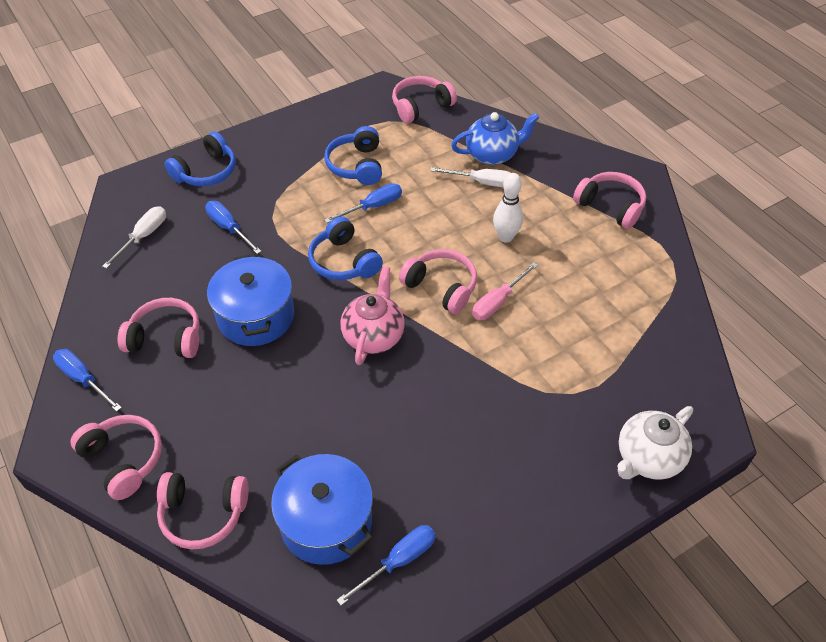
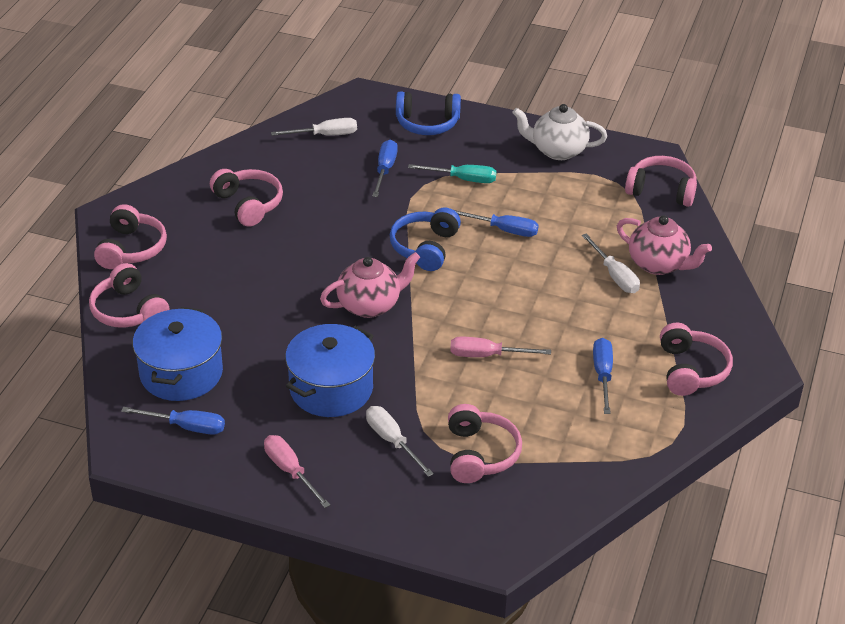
camera: 50 degrees right, 10 degrees down
blue screwdriver [53,349,122,412] -> blue screwdriver moved to [593,338,613,414]
blue pot [207,254,294,346] -> blue pot moved to [285,324,375,417]
blue headphones [324,126,382,185] -> none
pink headphones [399,249,477,314] -> pink headphones moved to [448,404,522,483]
blue teapot [451,112,539,165] -> pink teapot [617,215,712,275]
white bowling pin [493,173,523,243] -> none
white teapot [617,406,693,480] -> white teapot moved to [512,104,607,160]
none -> pink screwdriver [264,435,330,508]
none -> white screwdriver [366,406,434,477]
none -> turquoise screwdriver [408,164,496,183]

